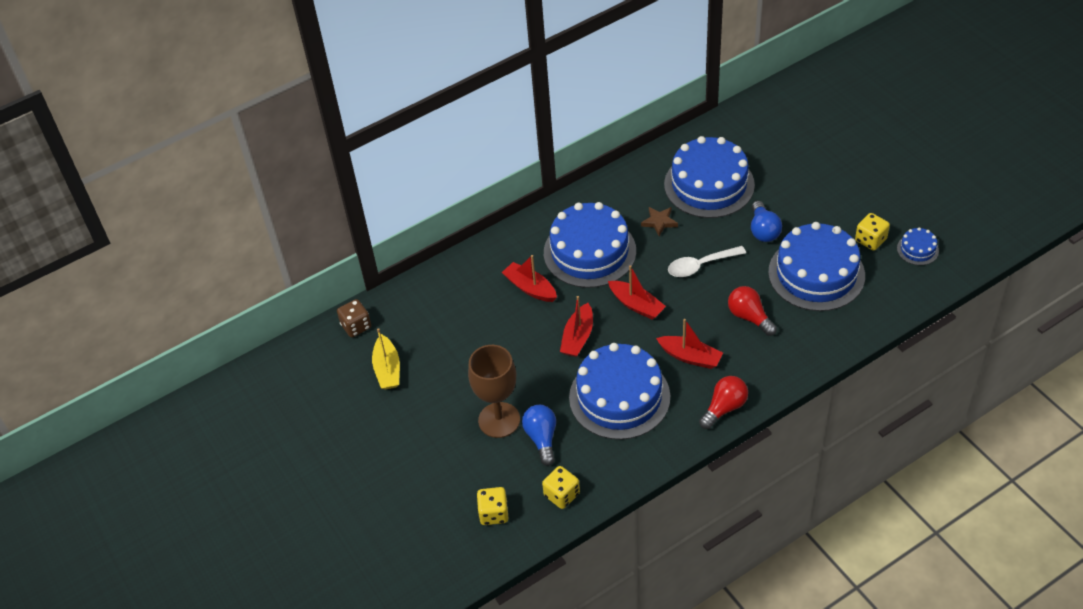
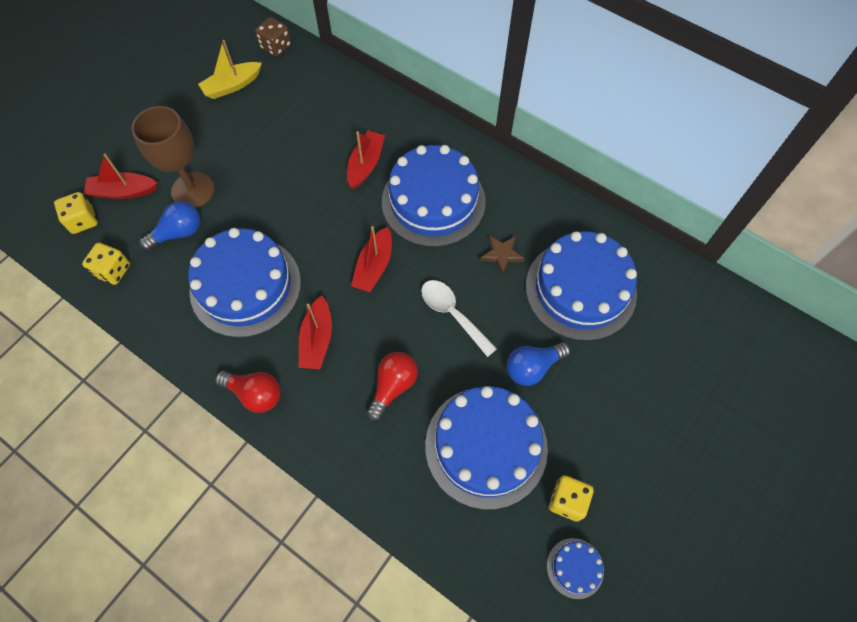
camera: 65 degrees right, 15 degrees up
red boat [560,296,593,357] -> red boat moved to [84,154,157,199]

